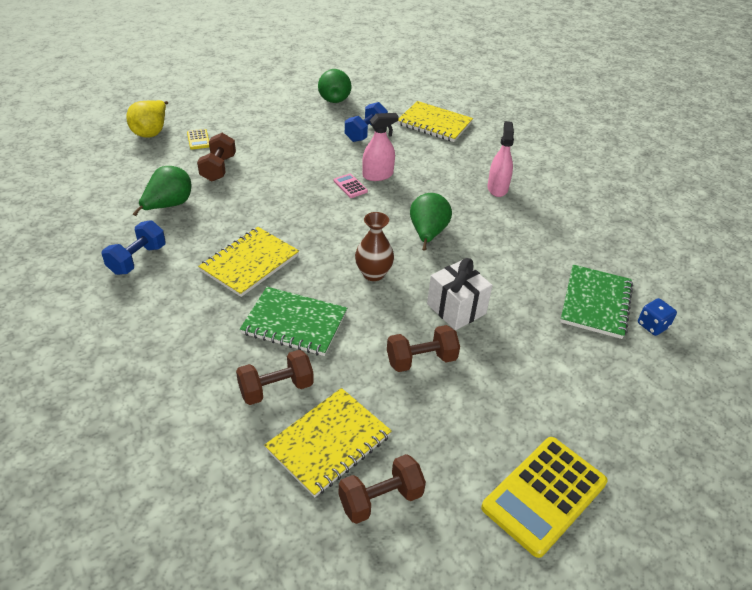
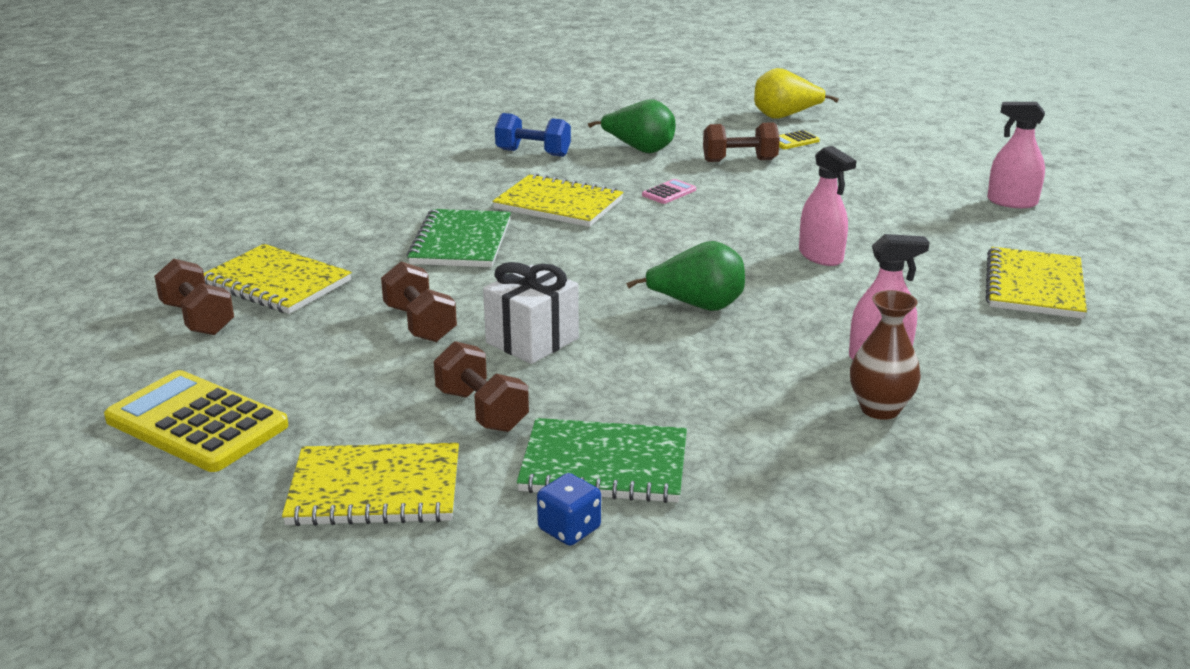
camera: 80 degrees right, 15 degrees down
brown dumbbell [236,350,314,405] -> brown dumbbell moved to [434,341,529,432]
green pear [318,69,352,103] -> pink spray bottle [987,102,1045,208]
pink calculator [334,174,368,198] -> pink calculator moved to [642,179,696,204]
blue dumbbell [345,102,388,142] -> none
brown vase [355,212,394,281] -> brown vase moved to [850,290,921,420]
none -> yellow notebook [282,443,459,526]

